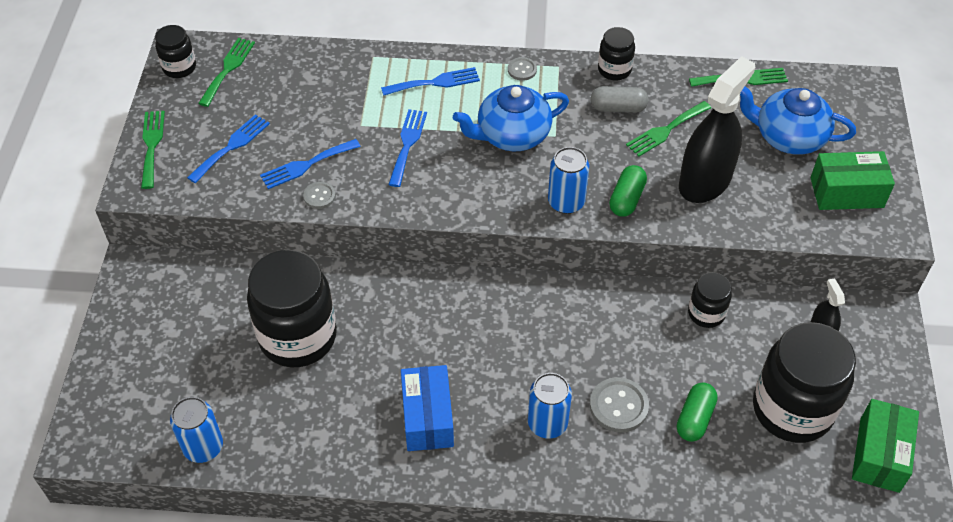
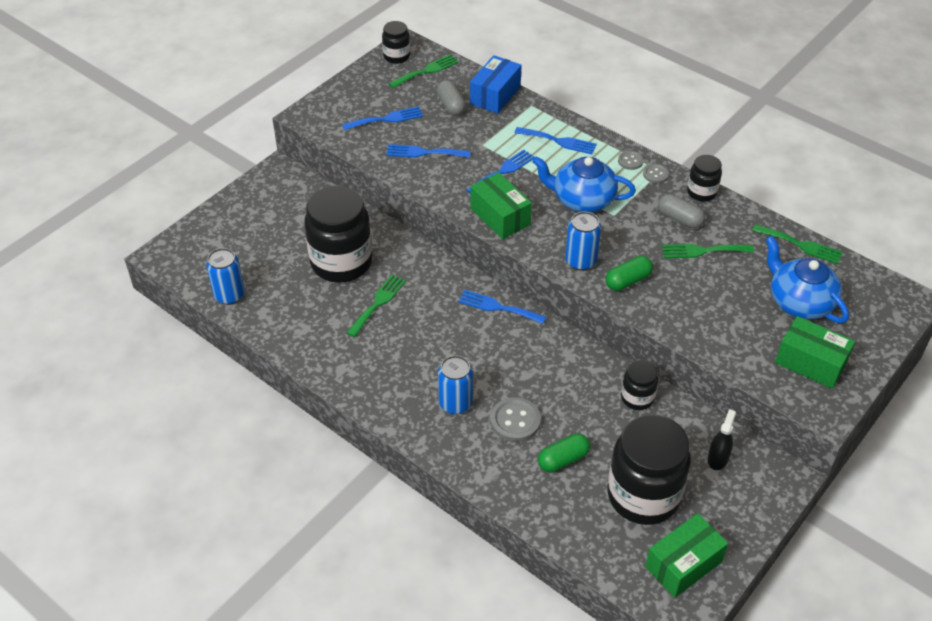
camera: 35 degrees right, 5 degrees down
green fork [141,111,165,189] -> green fork moved to [347,274,406,337]
grey button [303,182,336,209] -> grey button moved to [643,164,669,183]
blue box [401,365,454,451] -> blue box moved to [470,55,522,114]
black spray bottle [679,56,755,203] -> none
none -> grey capsule [437,80,466,116]
none -> blue fork [458,290,546,324]
none -> green box [470,172,532,239]

